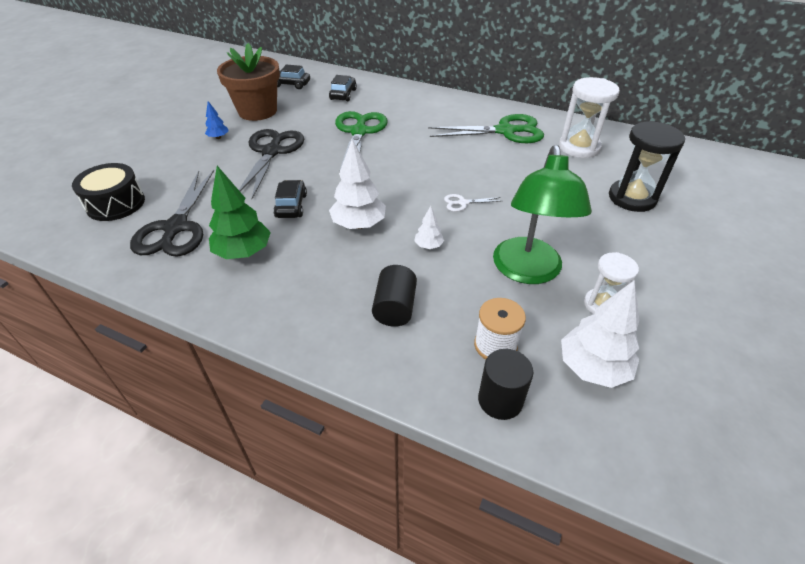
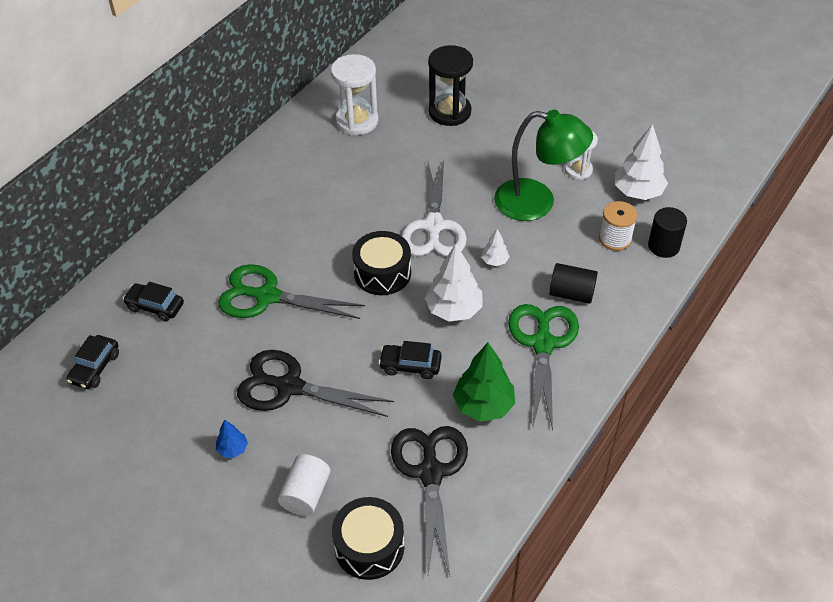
camera: 80 degrees left, 5 degrees up
black scissors [130,170,214,257] -> black scissors turned 105 degrees counterclockwise [391,426,468,575]
brown flower pot [217,43,280,121] -> none
green scissors [428,114,544,143] -> green scissors moved to [508,304,579,430]
white scissors [444,194,501,212] -> white scissors [402,161,467,256], size x2.32
none -> white cylinder [278,454,330,516]
none -> black drum [352,231,411,295]

